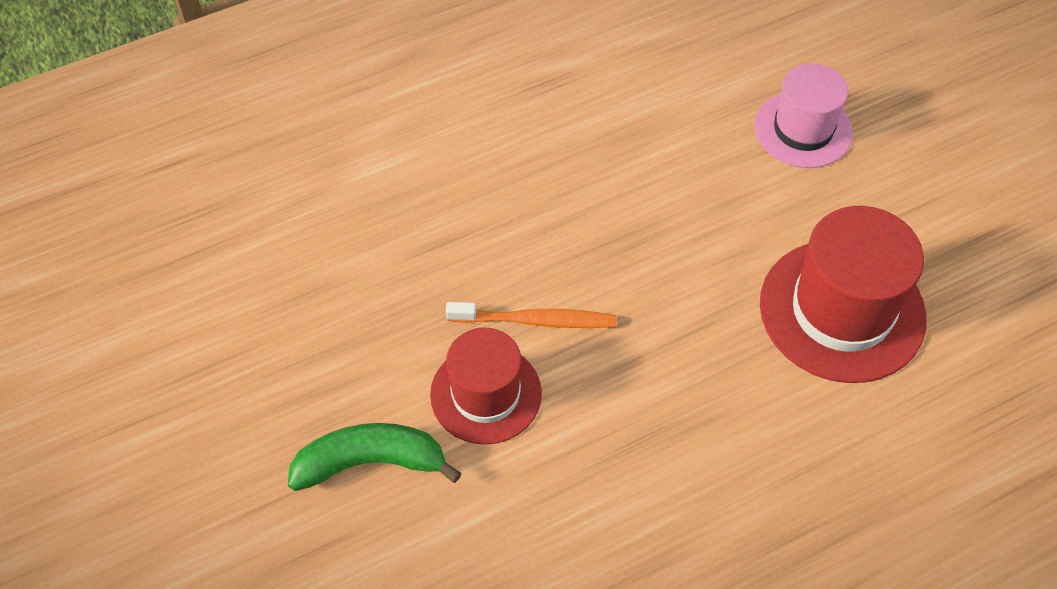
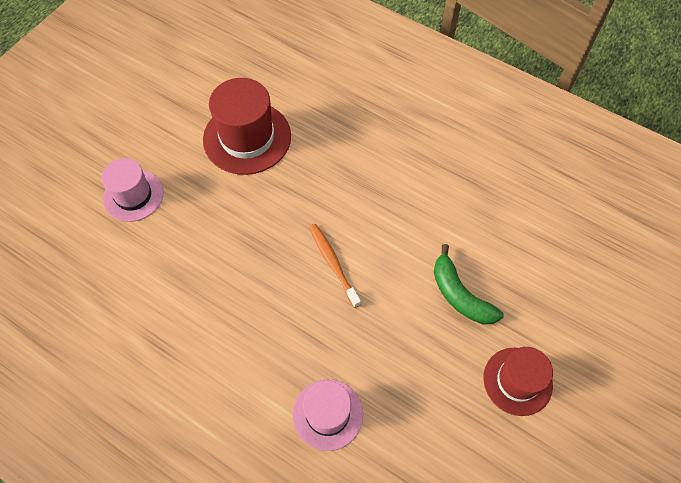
camera: 120 degrees left, 5 degrees up
red hat [430,327,542,445] -> red hat moved to [483,347,553,416]
none -> pink hat [293,379,363,451]

